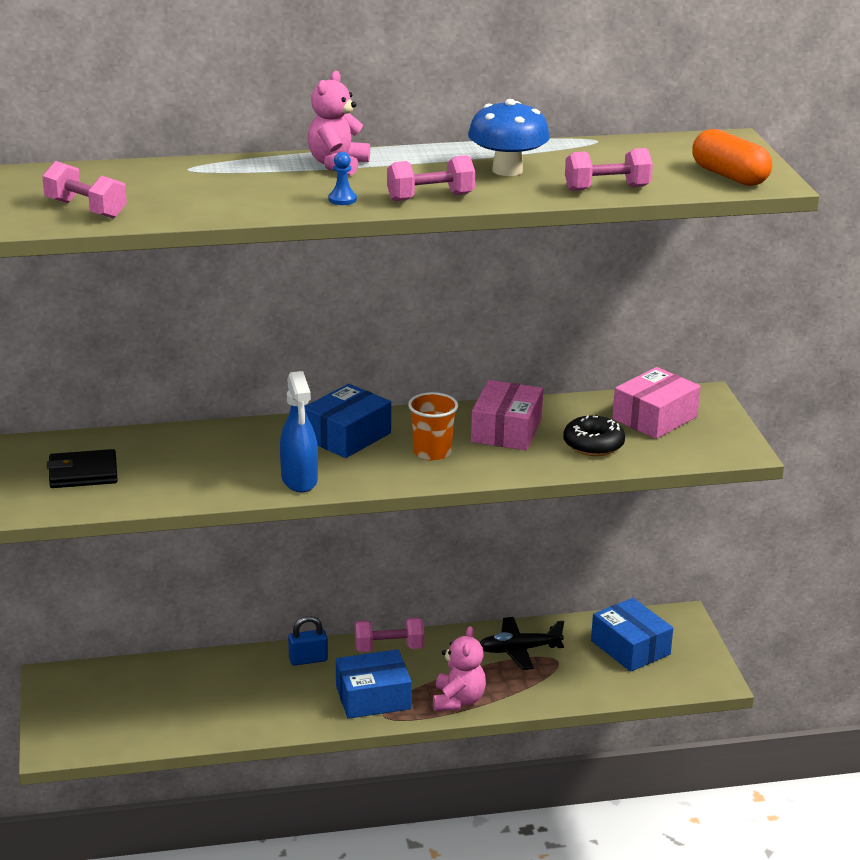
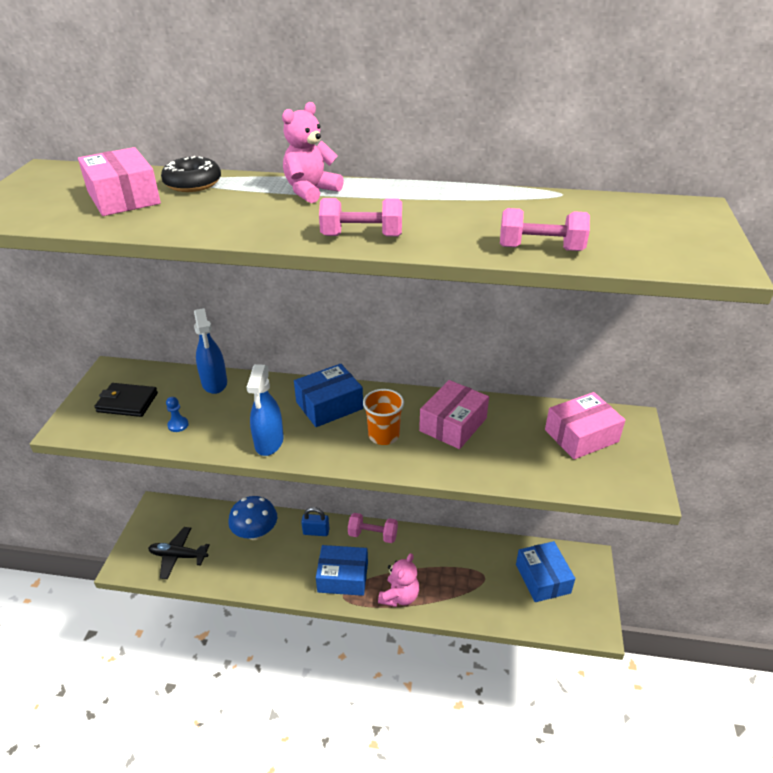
camera: 20 degrees right, 10 degrees up
pink dumbbell [42,161,127,219] -> none
blue pawn [329,152,357,205] -> blue pawn moved to [166,397,189,432]
blue mushroom [468,99,550,176] -> blue mushroom moved to [228,496,277,540]
black plane [480,617,564,670] -> black plane moved to [148,527,210,579]
black donut [563,415,625,456] -> black donut moved to [161,156,221,192]
orange capsule [692,129,772,186] -> none
none -> pink box [78,147,161,216]
none -> blue spray bottle [194,308,227,394]

